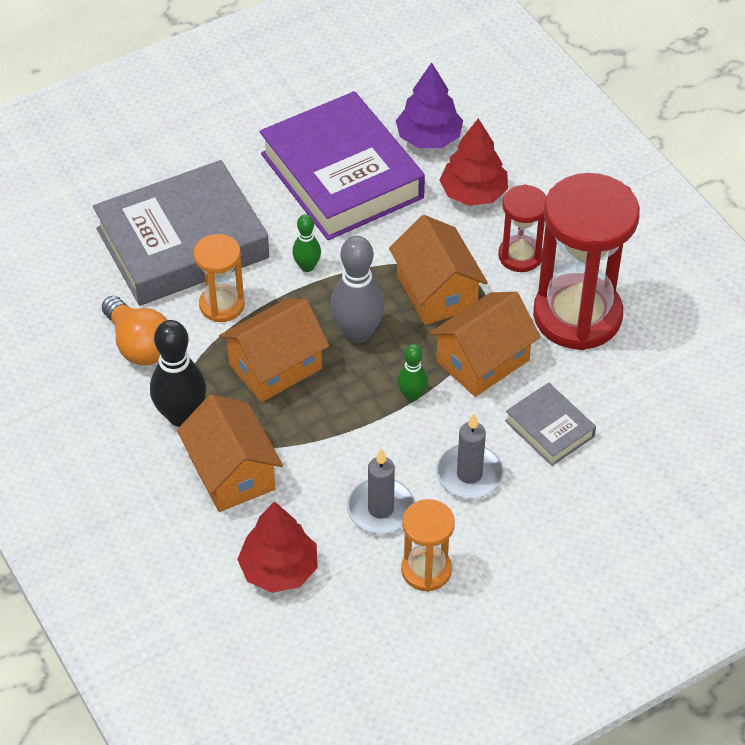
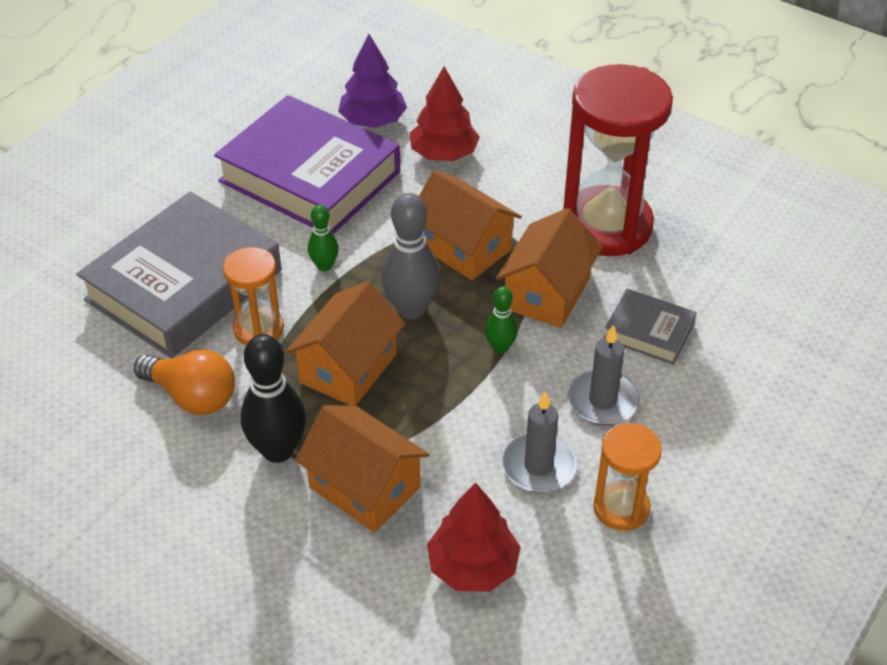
camera: 25 degrees left, 5 degrees down
red hourglass [498,184,547,272] -> none

